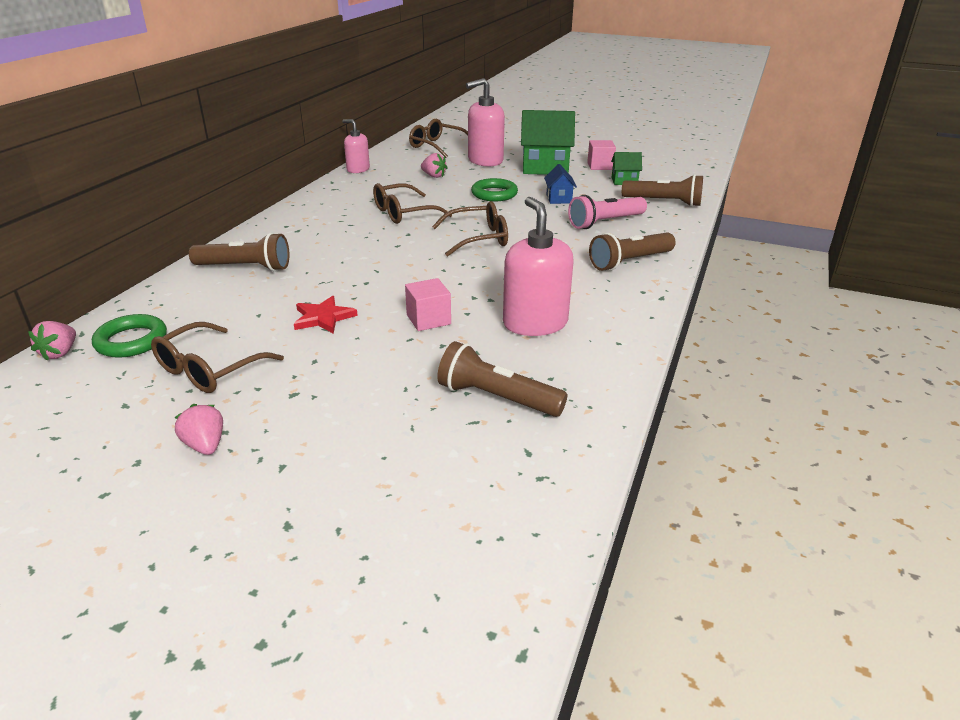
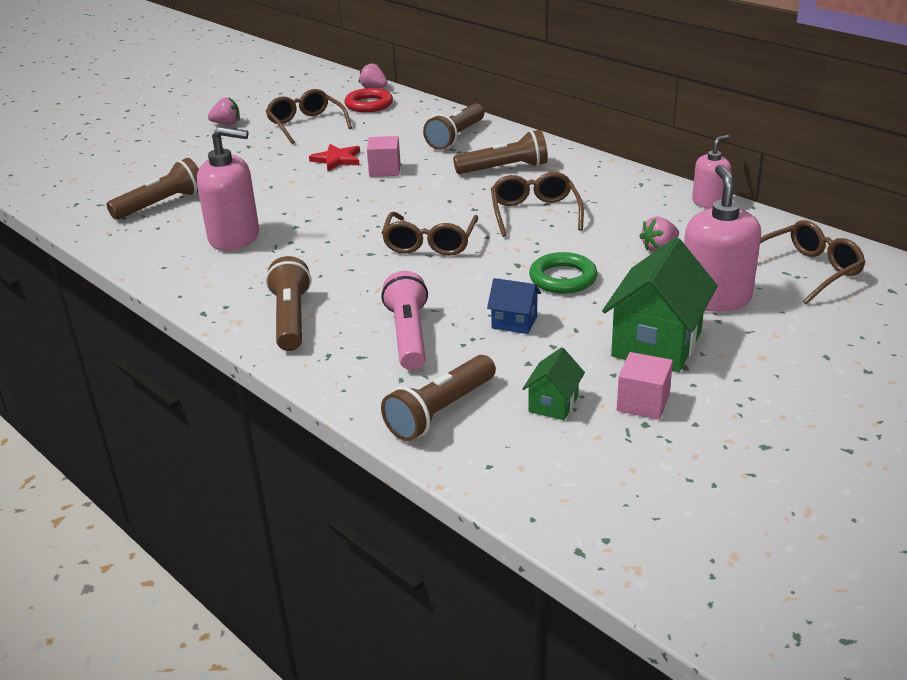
camera: 115 degrees right, 0 degrees up
green ring [92,314,167,358] -> red ring [344,88,393,112]
pink cube [405,278,451,331] -> pink cube moved to [367,136,401,177]
none -> brown flashlight [453,130,548,174]

